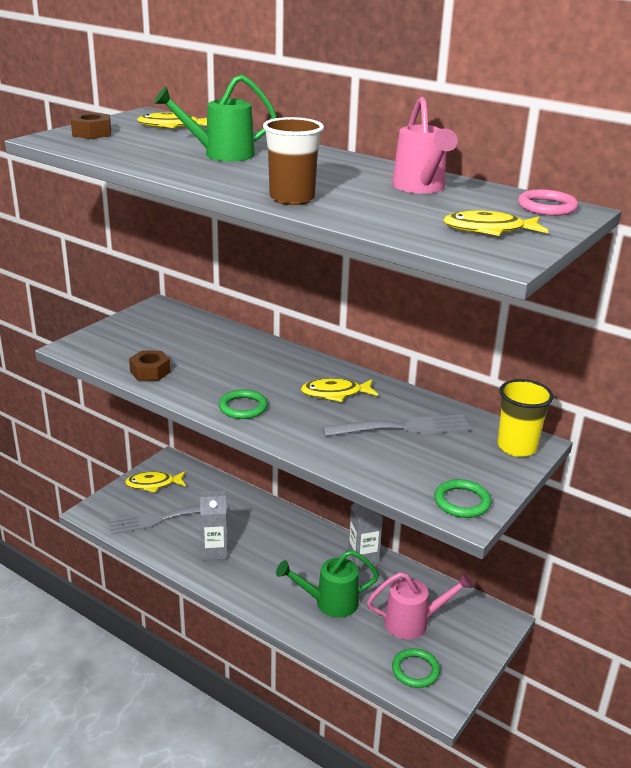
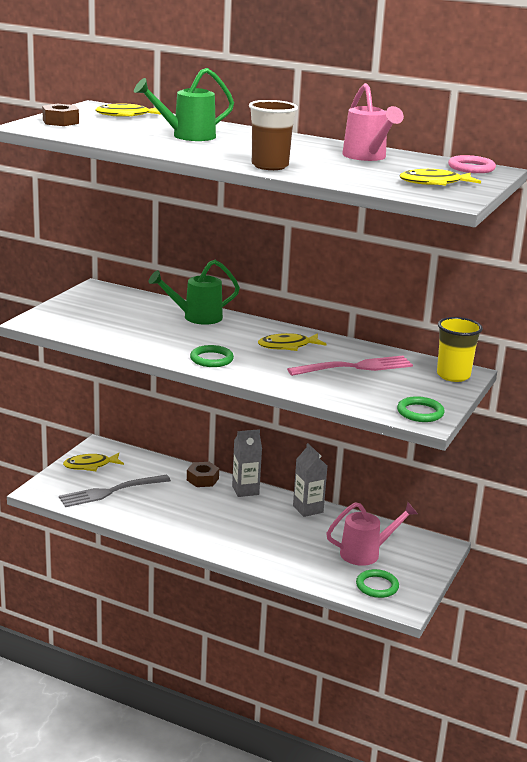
camera: 10 degrees left, 5 degrees down
brown nut [129,350,171,381] -> brown nut moved to [187,462,219,487]
grey carton [200,491,227,560] -> grey carton moved to [232,429,262,497]
green watering can [276,550,379,618] -> green watering can moved to [149,260,240,325]
grey fork [323,415,472,436] -> pink fork [287,356,413,376]

